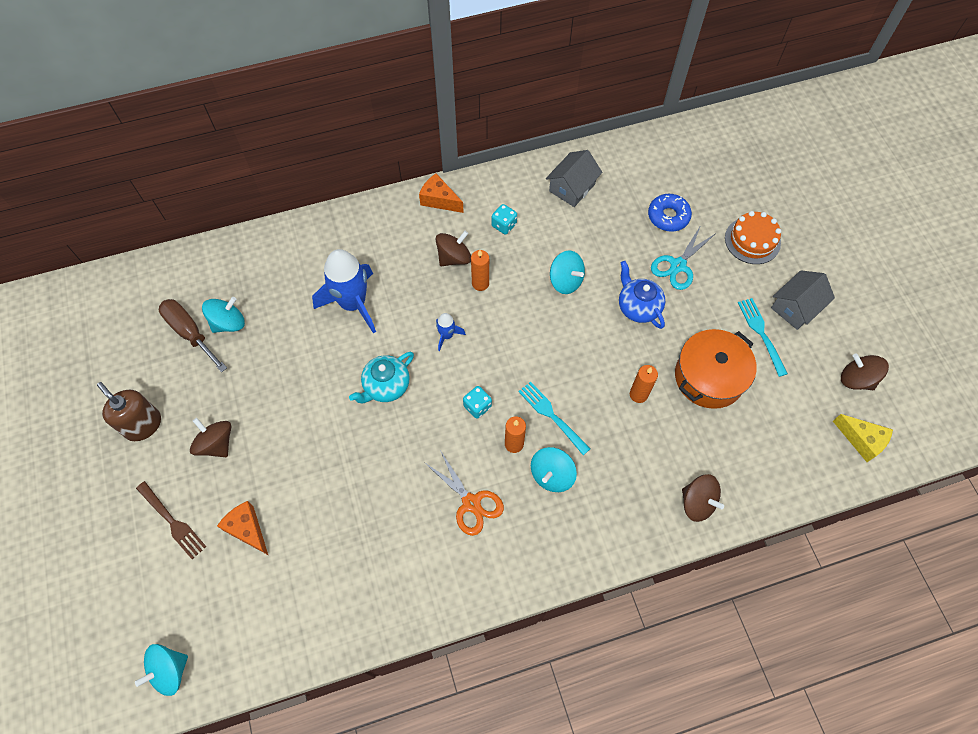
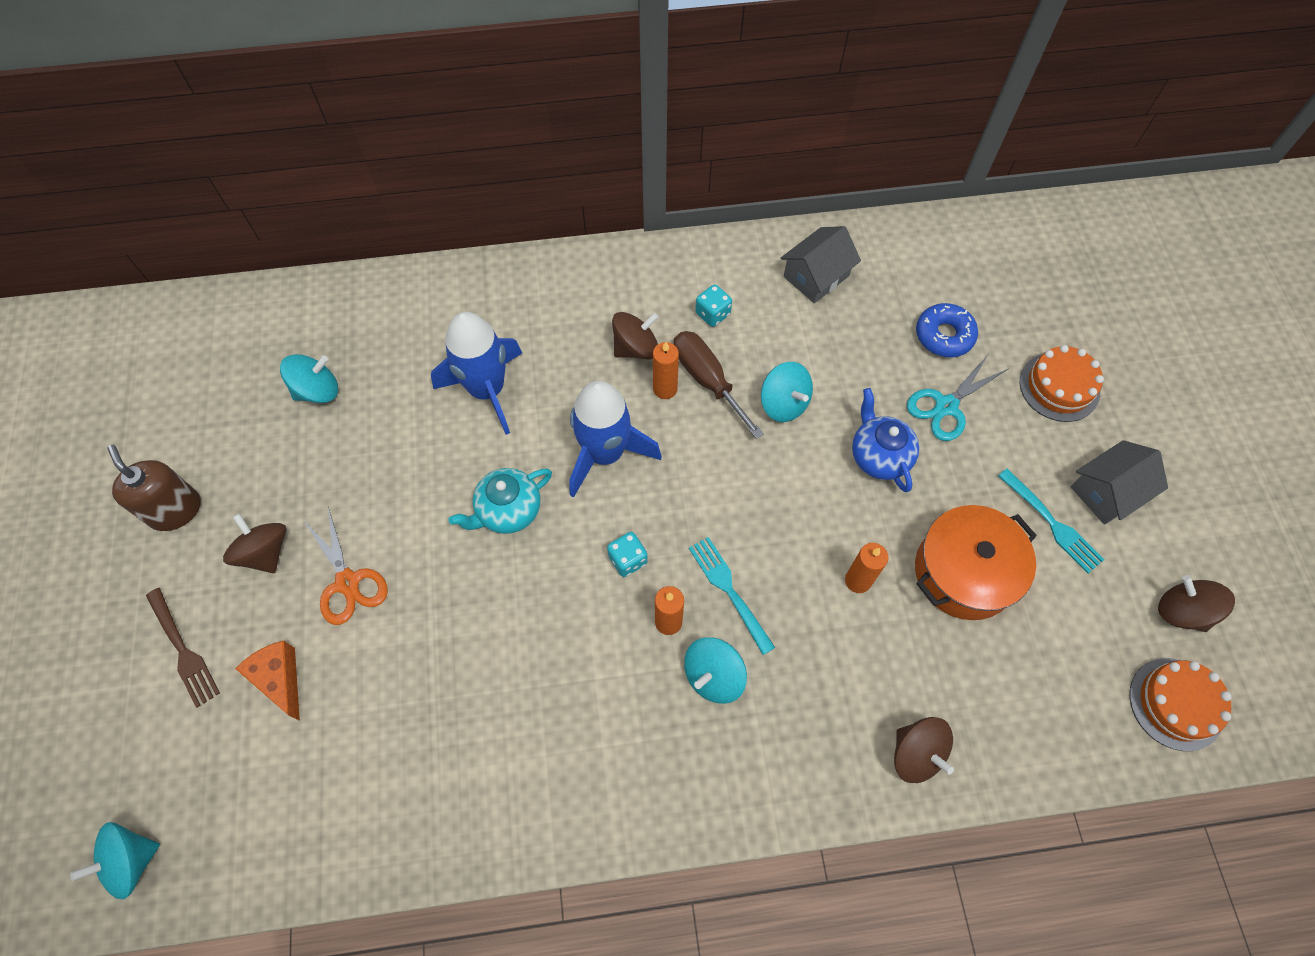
camera: 10 degrees right, 0 degrees up
brown screwdriver [159,299,227,372] -> brown screwdriver moved to [674,331,764,439]
orange cheese [419,173,464,213] -> none
orange scissors [424,450,504,536] -> orange scissors moved to [304,507,388,625]
blue rocket [436,313,466,351] -> blue rocket [569,381,662,498], size x2.17
turquoise fork [738,298,788,377] -> turquoise fork turned 150 degrees clockwise [998,468,1105,573]
yellow cheese [833,414,893,462] -> orange cake [1130,658,1232,751]

